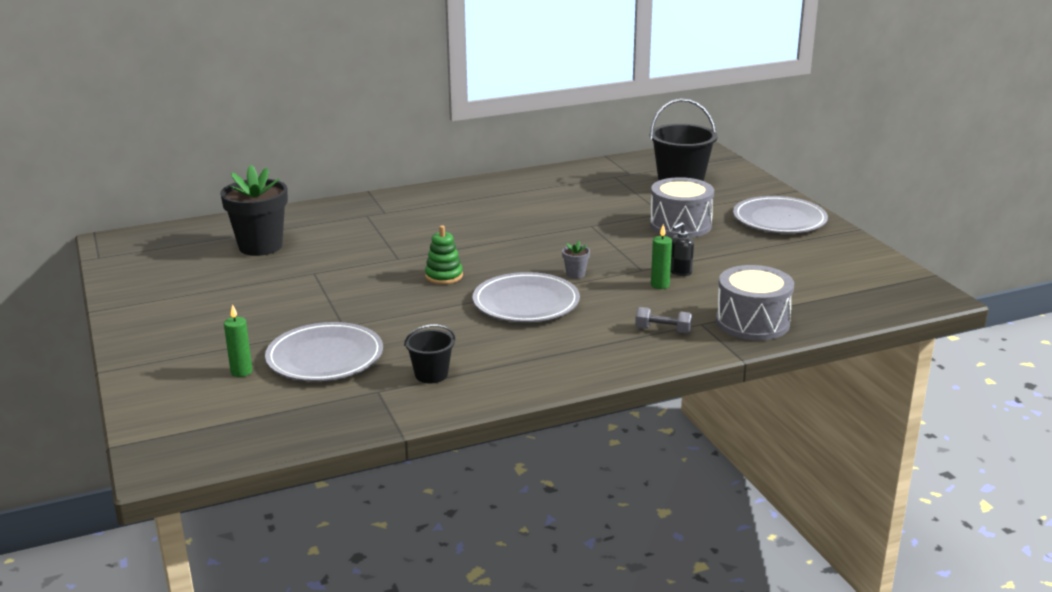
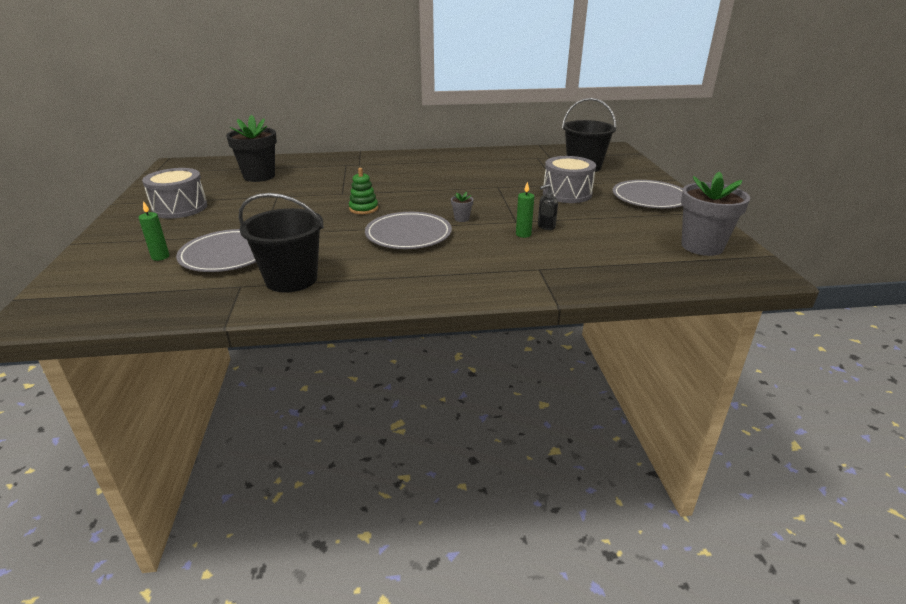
camera: 15 degrees right, 5 degrees up
black bucket [404,324,456,384] -> black bucket [239,193,324,293], size x1.87
grey dumbbell [635,307,692,333] -> none
grey drum [716,265,794,340] -> grey drum moved to [142,168,207,219]
none -> grey flower pot [681,172,750,256]

